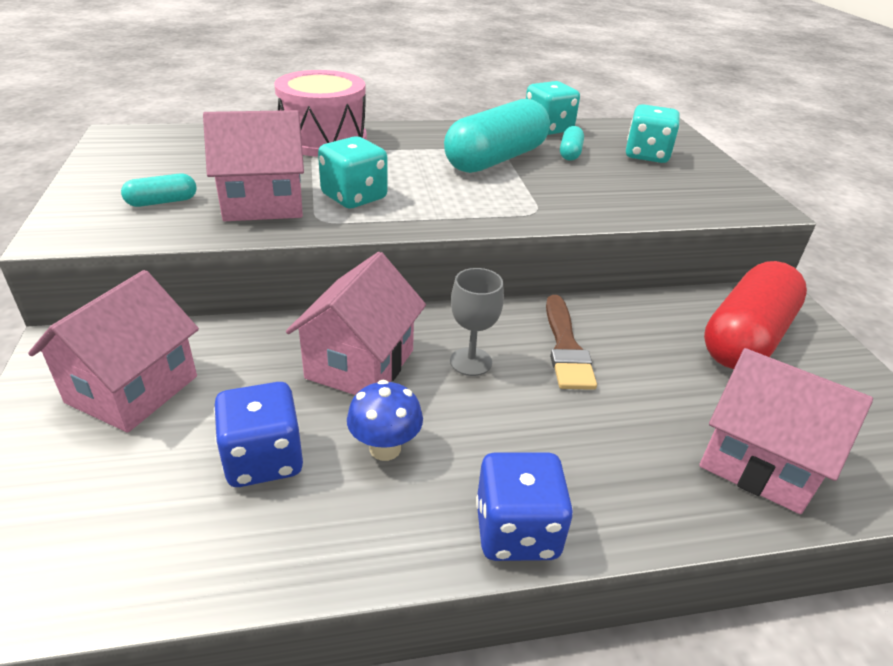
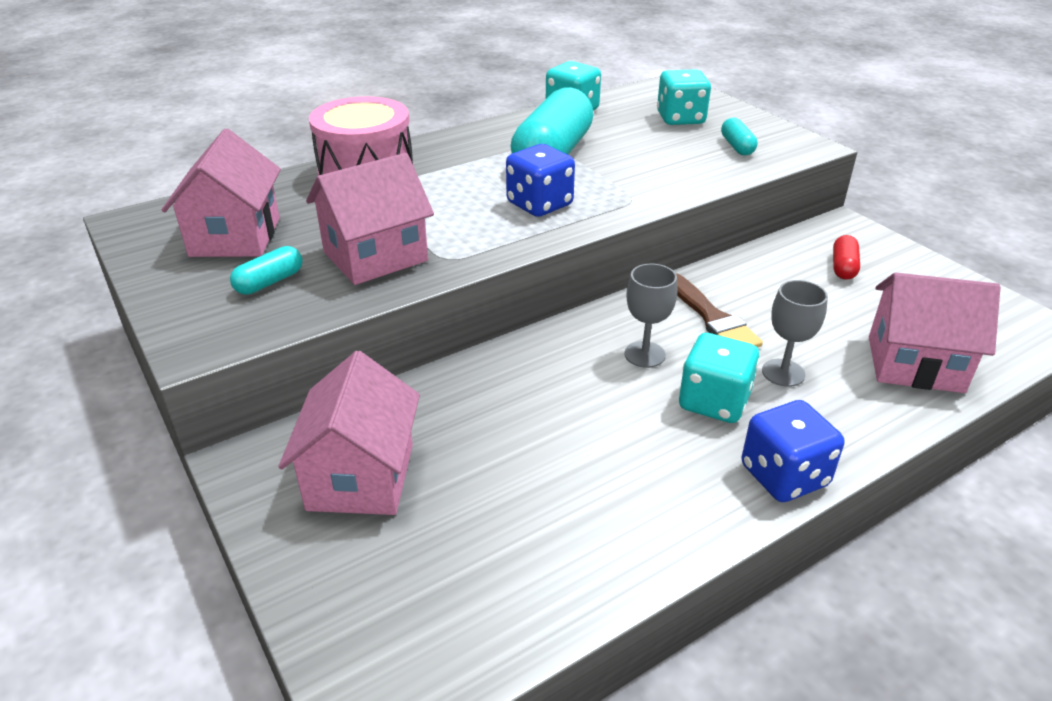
camera: 20 degrees left, 0 degrees up
blue dice [214,382,303,487] -> blue dice moved to [506,144,575,217]
pink house [286,252,426,395] -> pink house moved to [162,129,281,257]
turquoise dice [318,136,388,208] -> turquoise dice moved to [679,333,759,423]
blue mushroom [347,380,423,461] -> none
turquoise capsule [560,126,584,161] -> turquoise capsule moved to [721,118,758,155]
red capsule [704,261,807,369] -> red capsule [833,235,860,280], size x0.43
none -> grey goblet [762,280,828,387]

